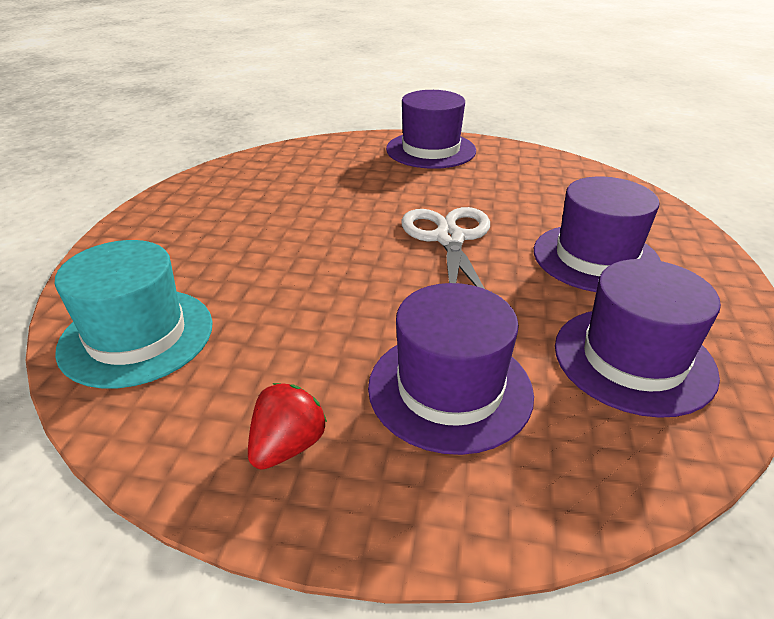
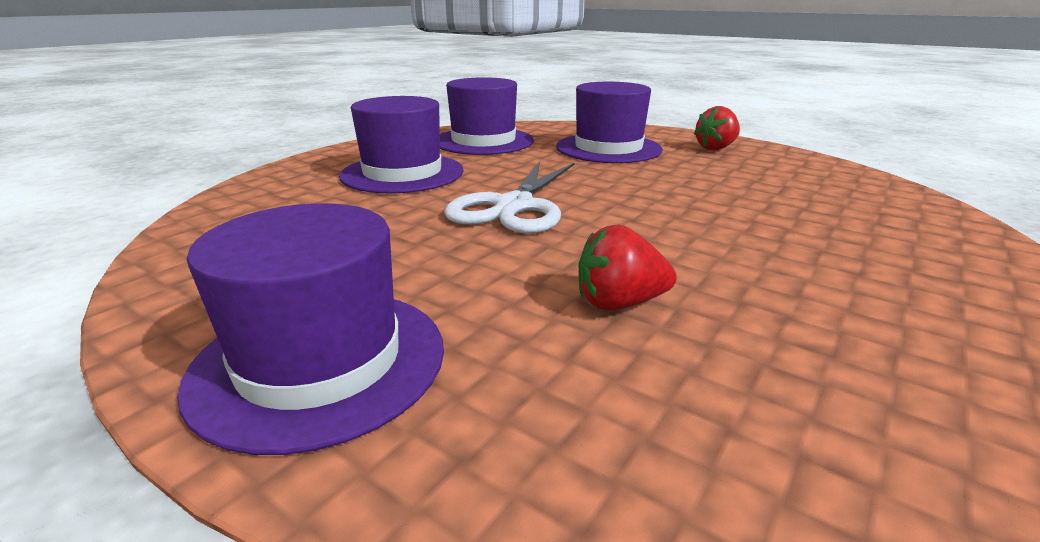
camera: 155 degrees left, 10 degrees down
turquoise hat [55,240,213,388] -> none
none -> red strawberry [578,224,677,311]

